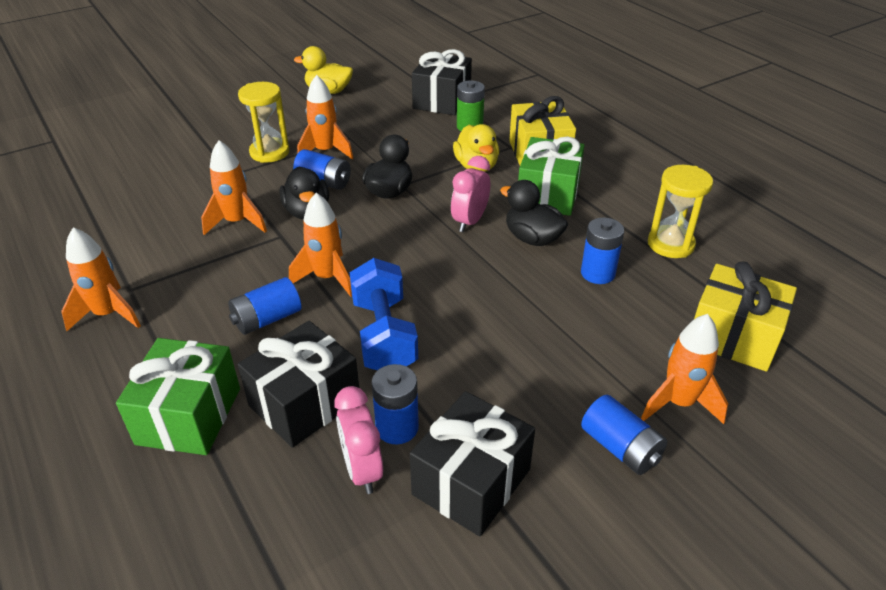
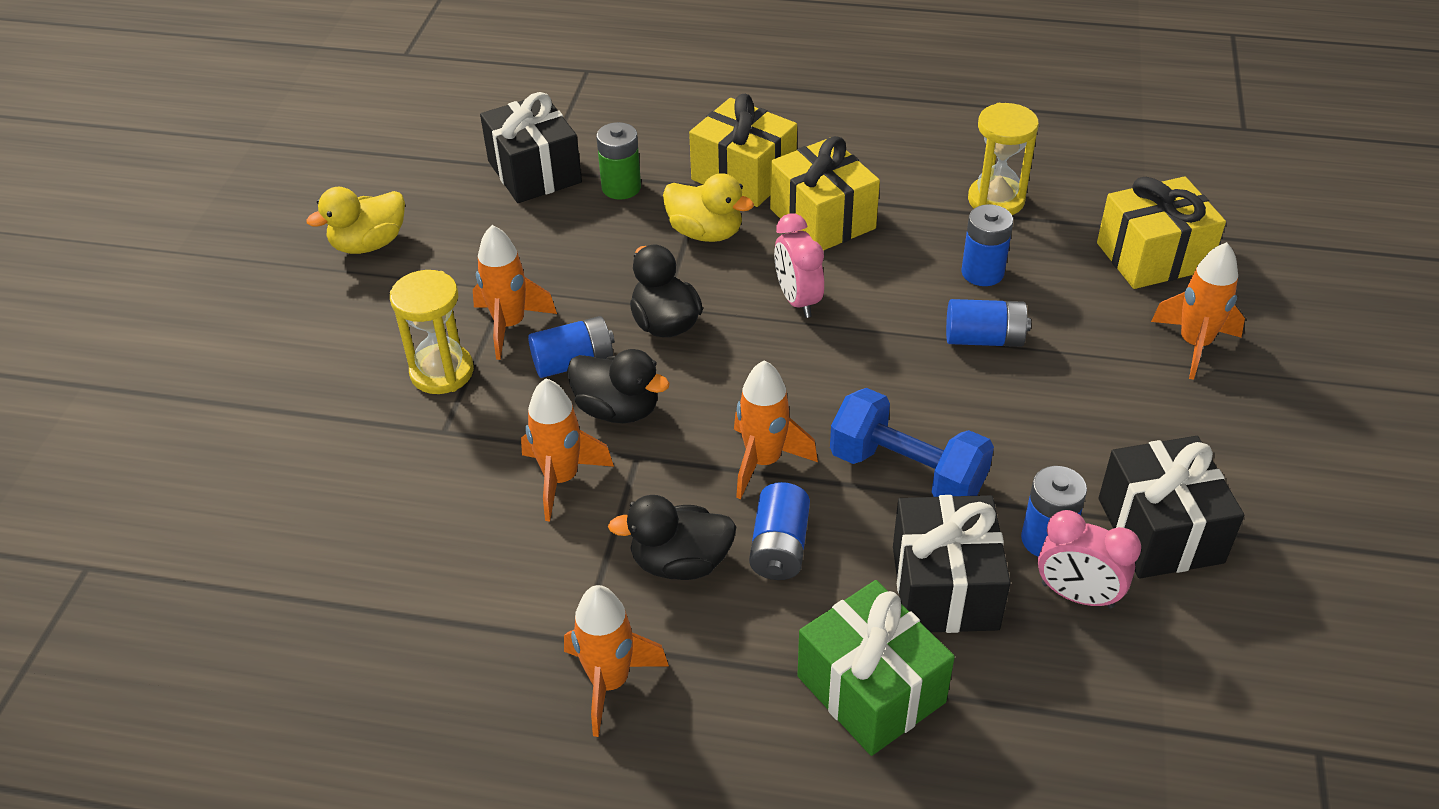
camera: 45 degrees left, 5 degrees up
black duck [500,180,568,246] -> black duck moved to [608,495,736,580]
green gift [518,137,584,216] -> yellow gift [770,136,880,251]
blue battery [581,395,667,475] -> blue battery moved to [946,299,1031,347]

